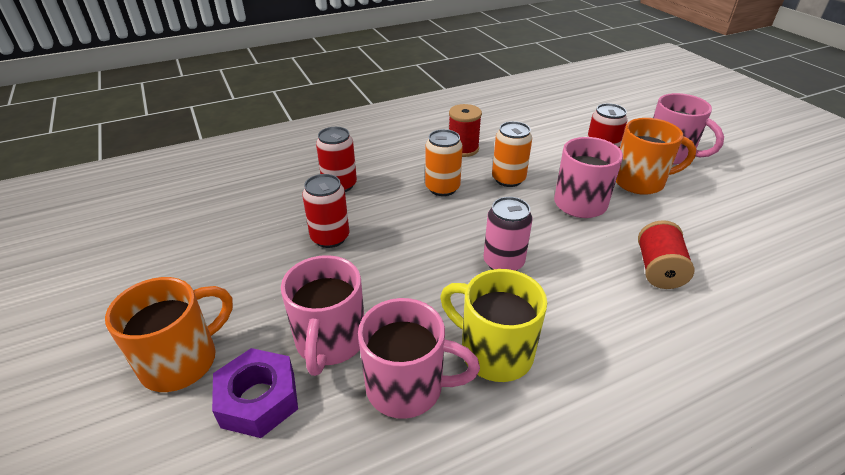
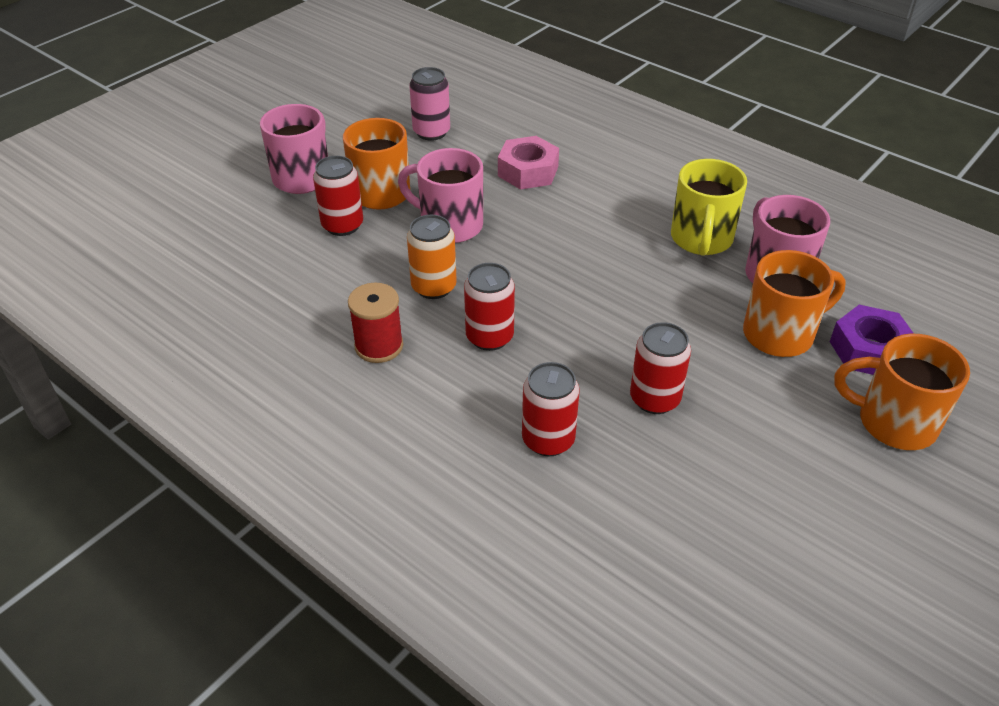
camera: 115 degrees left, 5 degrees up
pink mug [281,255,364,376] -> orange mug [743,250,846,357]
orange can [425,129,463,196] -> red can [464,263,515,351]
pink can [483,197,533,271] -> pink can moved to [409,67,450,141]
red spool [638,220,695,289] -> pink nut [498,136,559,190]

